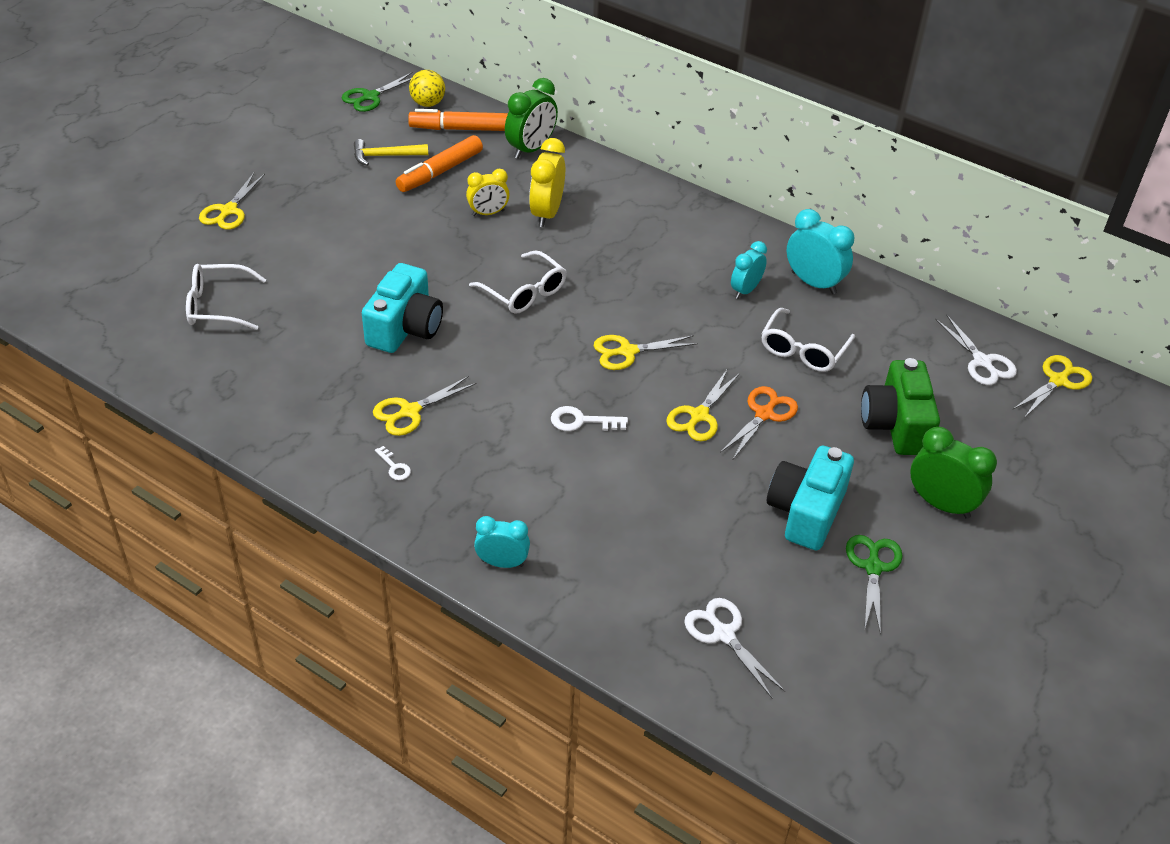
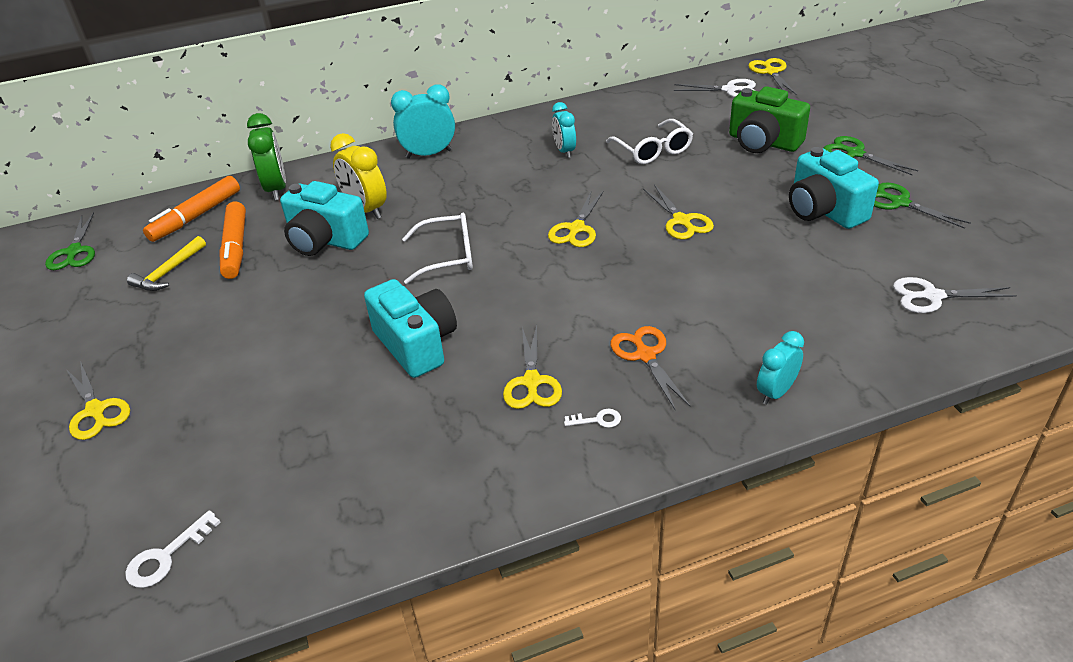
camera: 50 degrees left, 5 degrees down
white glasses [186,264,266,330] -> none
yellow ball [409,70,445,107] -> none
yellow clock [466,169,510,216] -> turquoise camera [280,181,369,256]
white key [551,406,628,431] -> white key moved to [125,510,221,588]
orange scissors [720,386,798,461] -> orange scissors moved to [610,326,691,409]
turquoise clock [787,209,854,294] -> turquoise clock moved to [391,84,455,159]
green clock [910,427,997,519] -> green scissors [823,136,918,175]

